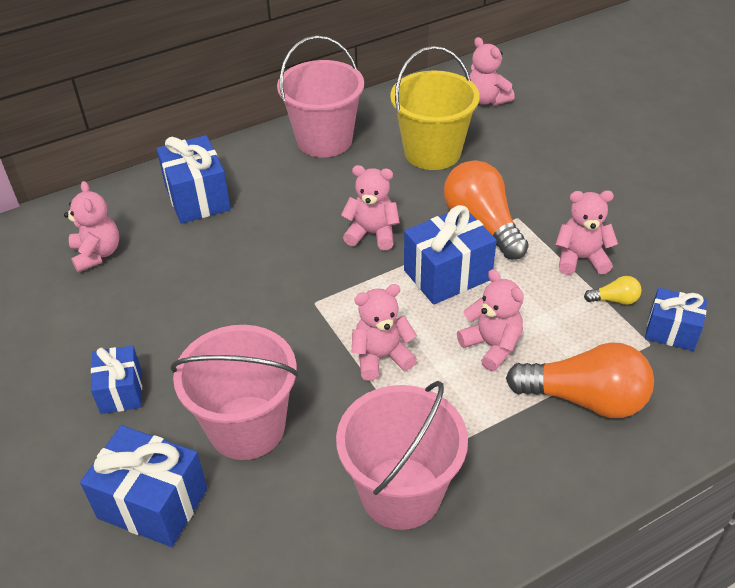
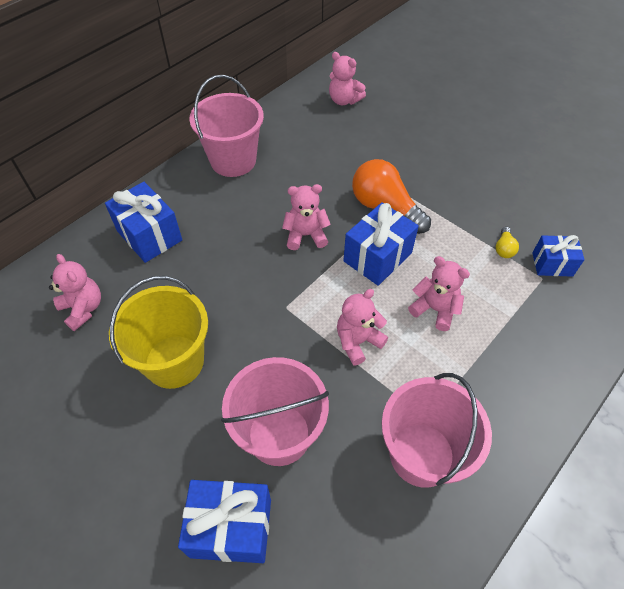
camera: 20 degrees left, 10 degrees up
blue gift [91,345,142,414] -> none
yellow bucket [390,46,480,170] -> yellow bucket moved to [109,276,208,389]
orange light bulb [506,342,654,418] -> none
pink teddy bear [555,190,618,275] -> none
yellow light bulb [584,276,642,305] -> yellow light bulb turned 120 degrees clockwise [496,227,519,258]

